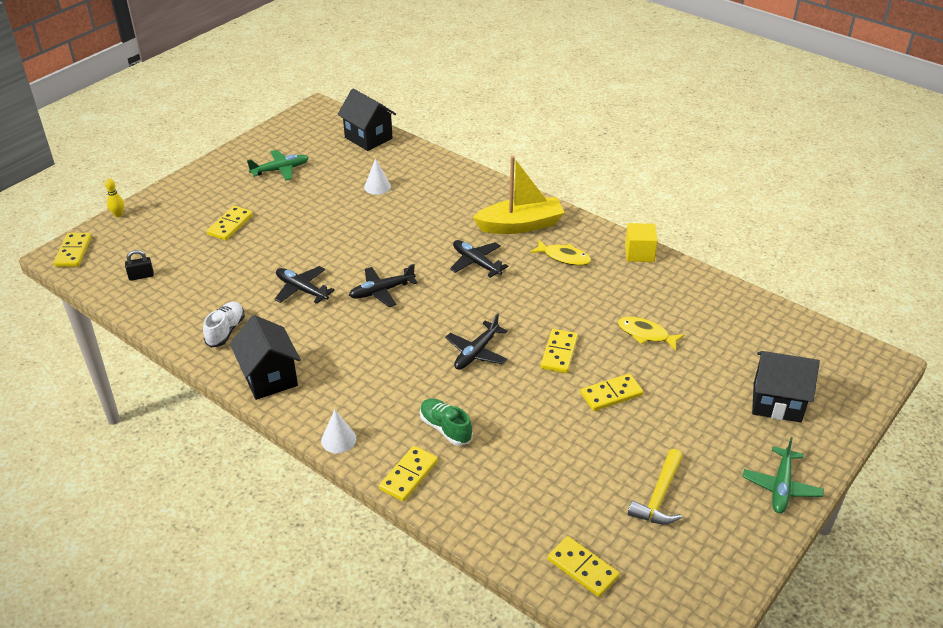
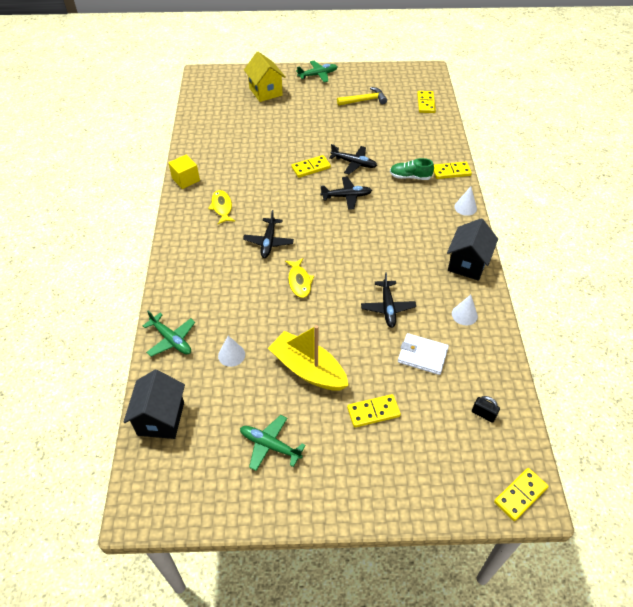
camera: 130 degrees left, 10 degrees up
yellow bowling pin [105,178,124,217] -> none
white shoe [203,302,245,347] -> white cone [452,295,478,325]
black plane [349,264,418,307] -> black plane moved to [329,144,377,174]
green shoe [420,398,472,446] -> green shoe turned 90 degrees clockwise [390,158,434,180]
yellow boat [473,156,565,234] -> yellow boat moved to [268,325,349,391]
yellow domino [581,374,643,411] -> none
yellow fish [618,317,684,351] -> yellow fish moved to [285,258,314,298]
black house [752,351,820,423] -> yellow house [244,52,285,102]
none -> green plane [143,311,195,357]
none -> white wallet [398,333,449,375]

